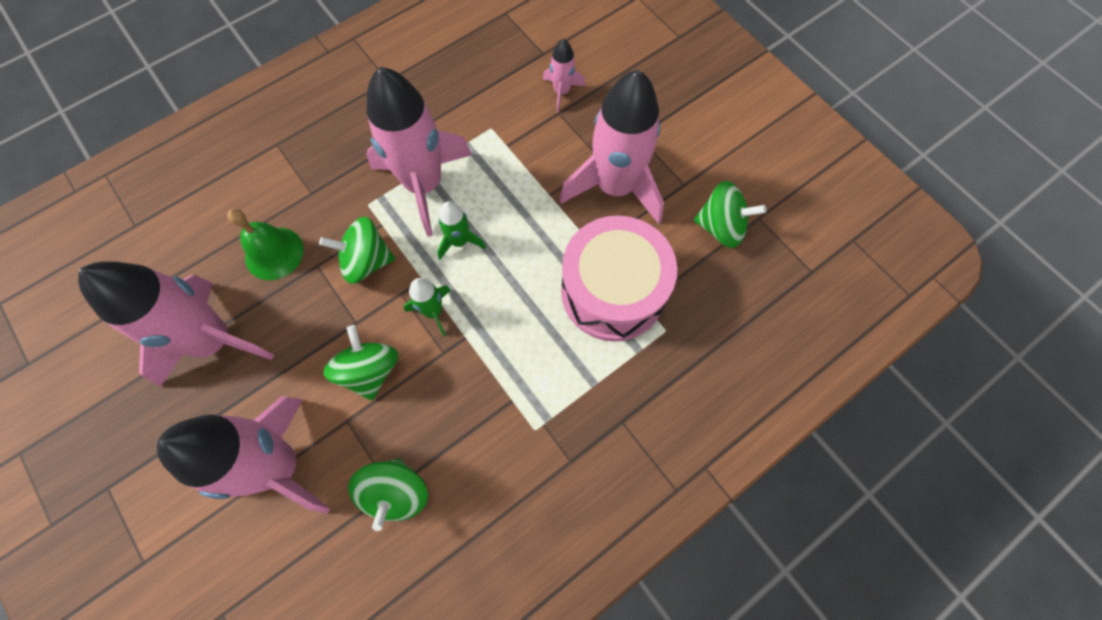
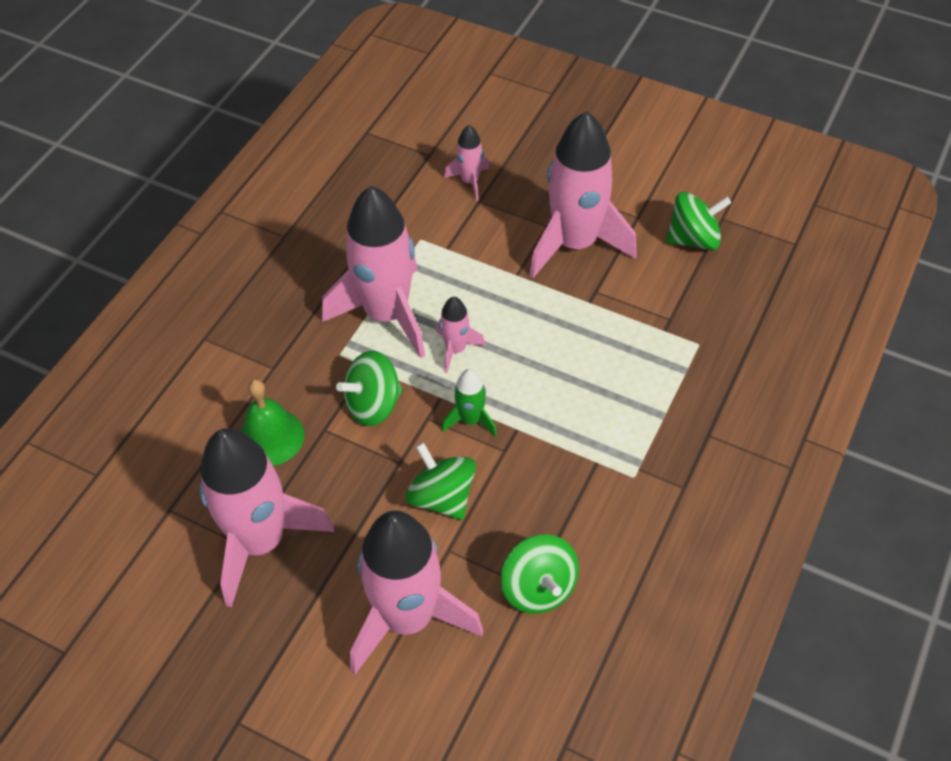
camera: 25 degrees left, 15 degrees down
green rocket [437,201,486,259] -> pink rocket [436,297,486,373]
pink drum [561,216,677,342] -> none

